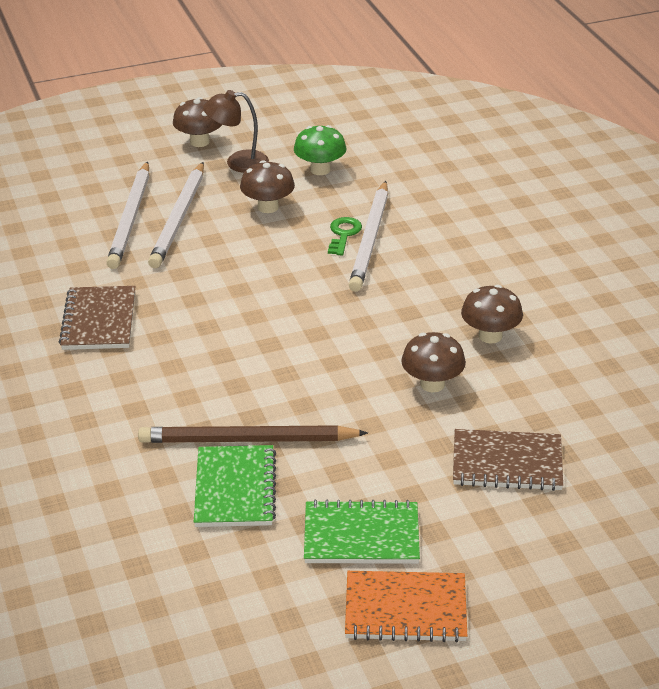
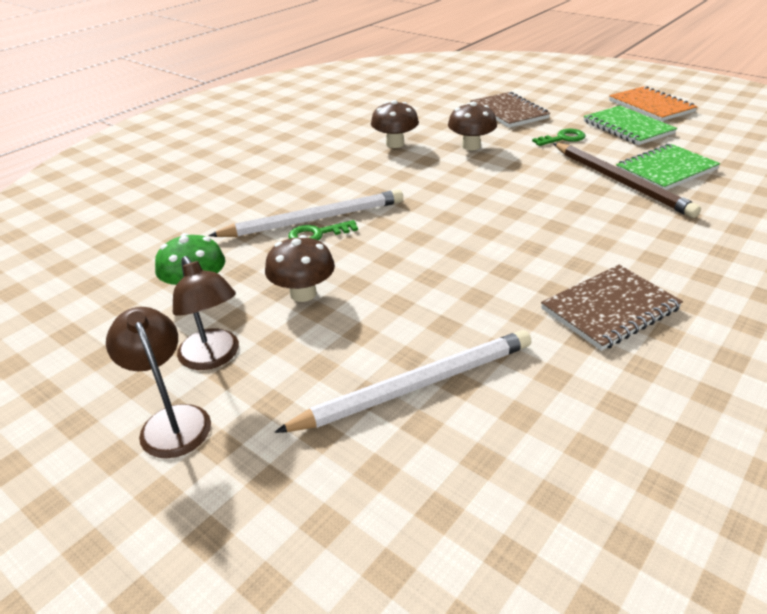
camera: 120 degrees left, 0 degrees up
white pencil [148,162,204,268] -> none
brown mushroom [173,97,222,147] -> brown lamp [106,307,211,458]
none -> green key [532,129,586,146]

